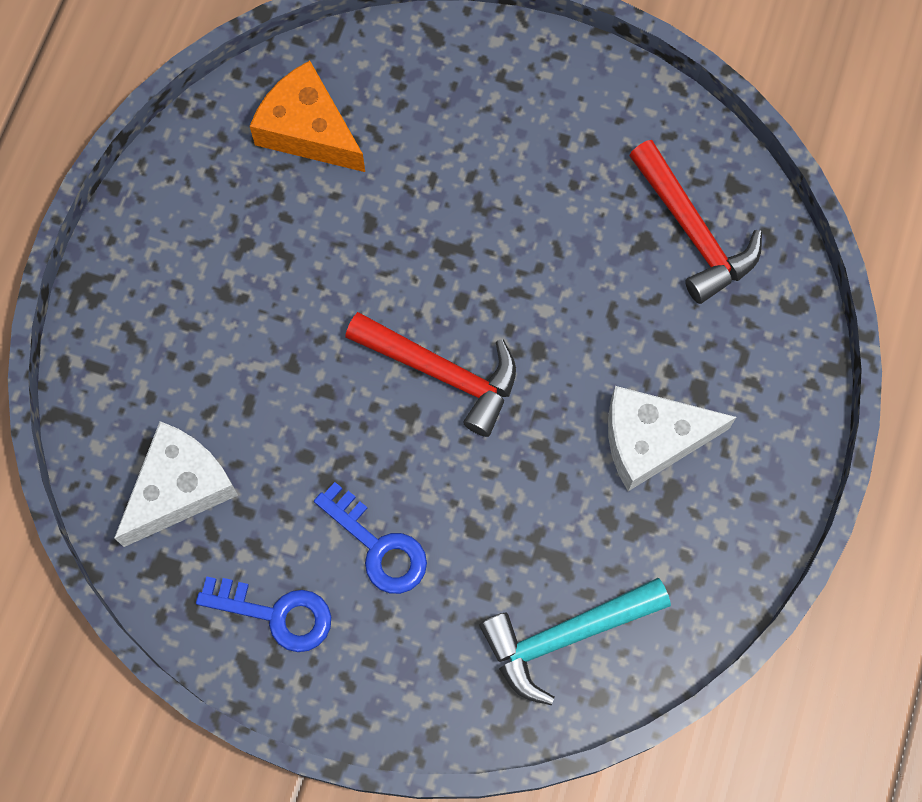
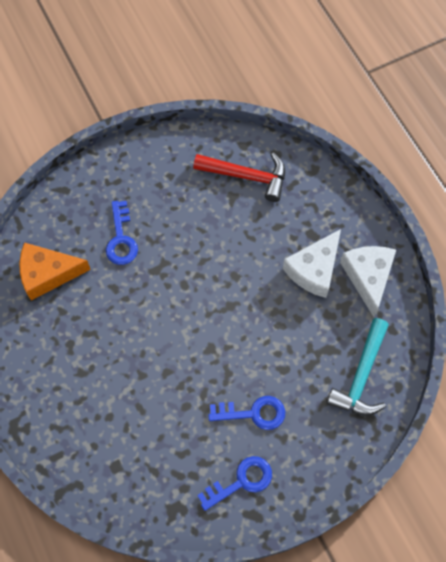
camera: 45 degrees left, 5 degrees down
white cheese [114,421,238,547] -> white cheese moved to [340,246,396,317]
red hammer [345,312,516,437] -> none
none -> blue key [106,201,138,265]

